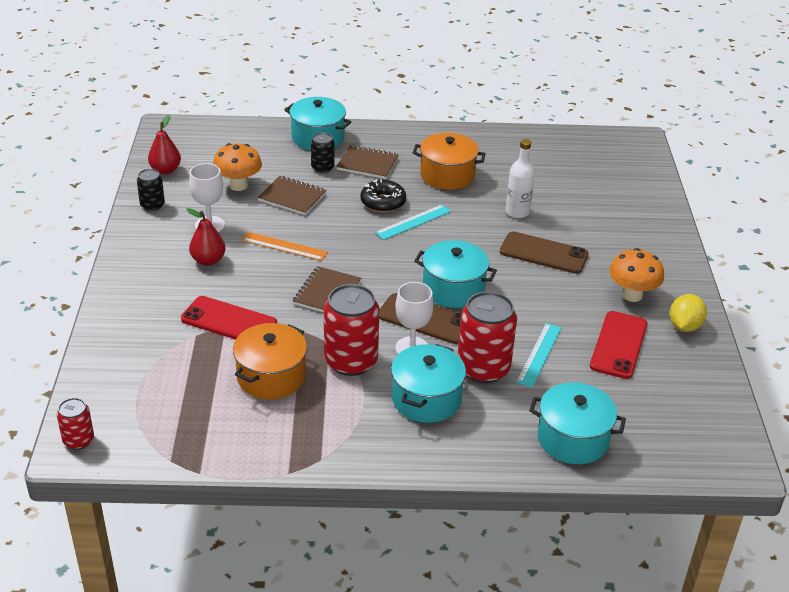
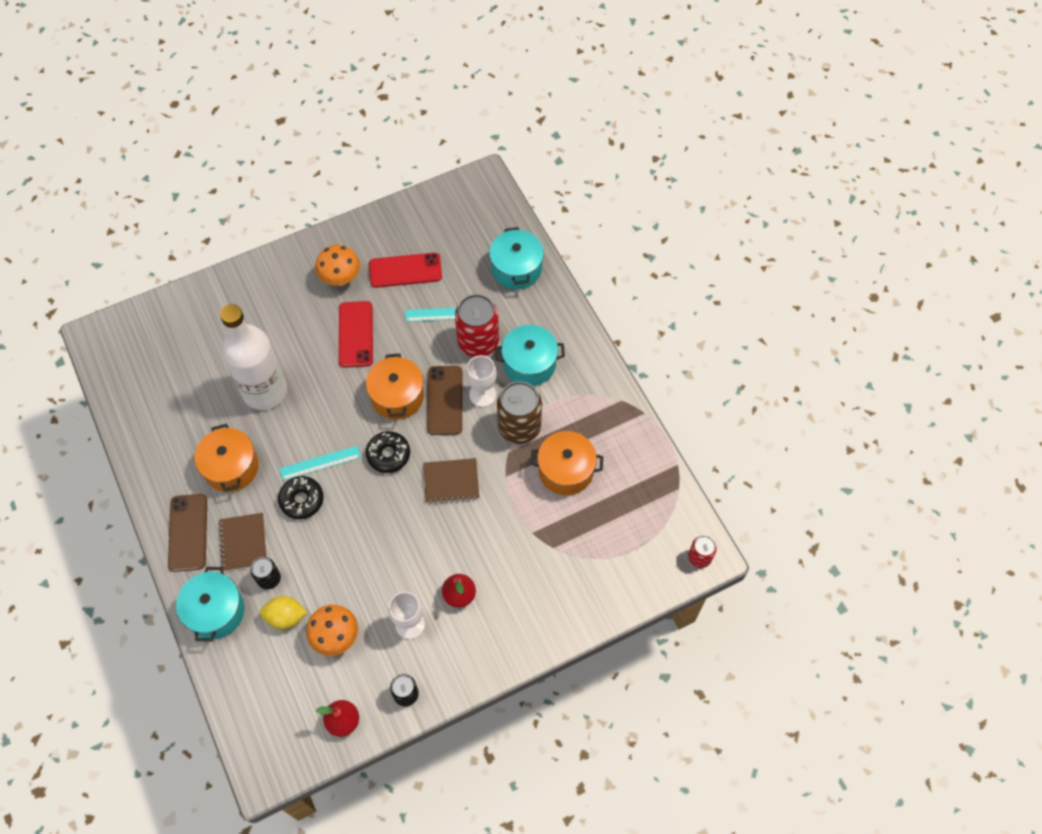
camera: 115 degrees left, 25 degrees up
red phone [181,296,277,340] -> red phone moved to [339,301,373,368]
orange ruler [242,232,328,261] -> none
brown notebook [257,176,327,215] -> none
red can [324,284,380,376] -> brown can [497,381,542,444]
turquoise ruler [375,205,451,240] -> turquoise ruler turned 45 degrees counterclockwise [280,446,361,481]
turquoise pot [414,240,497,308] -> orange pot [366,353,424,419]
brown phone [500,231,589,274] -> brown phone moved to [168,494,207,572]
white bottle [505,139,535,218] -> white bottle [220,304,287,410], size x1.99
yellow lemon [670,294,707,332] -> yellow lemon moved to [260,596,308,629]
none -> black donut [366,431,410,473]

